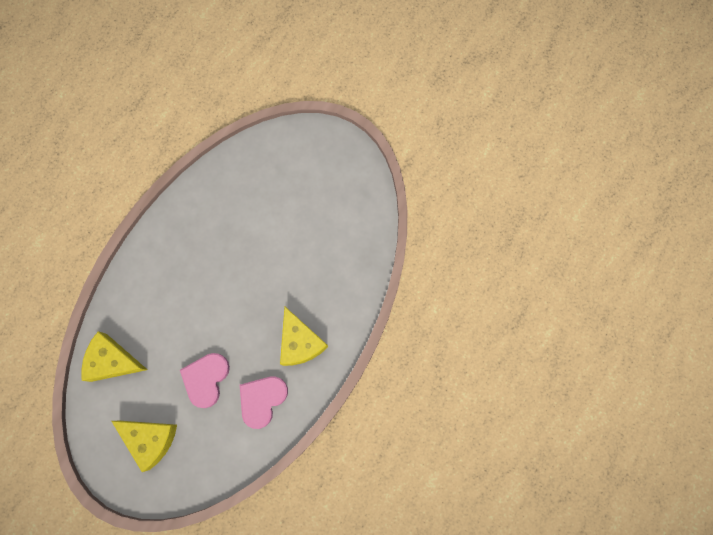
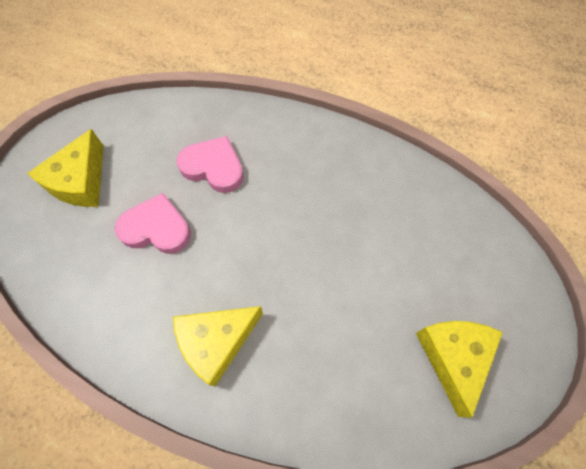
camera: 80 degrees right, 10 degrees down
yellow cheese [81,331,148,382] -> yellow cheese moved to [416,321,503,418]
pink heart [240,377,288,429] -> pink heart moved to [177,136,244,193]

